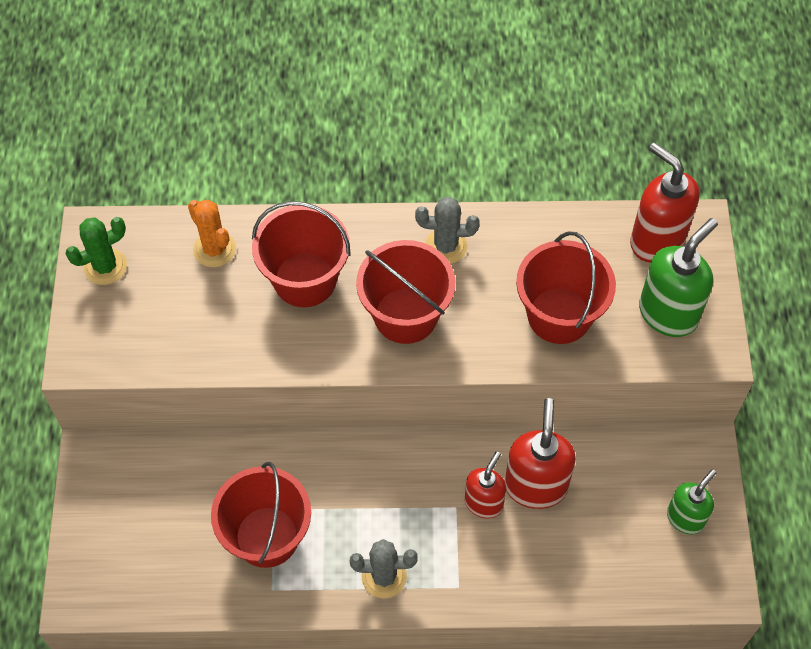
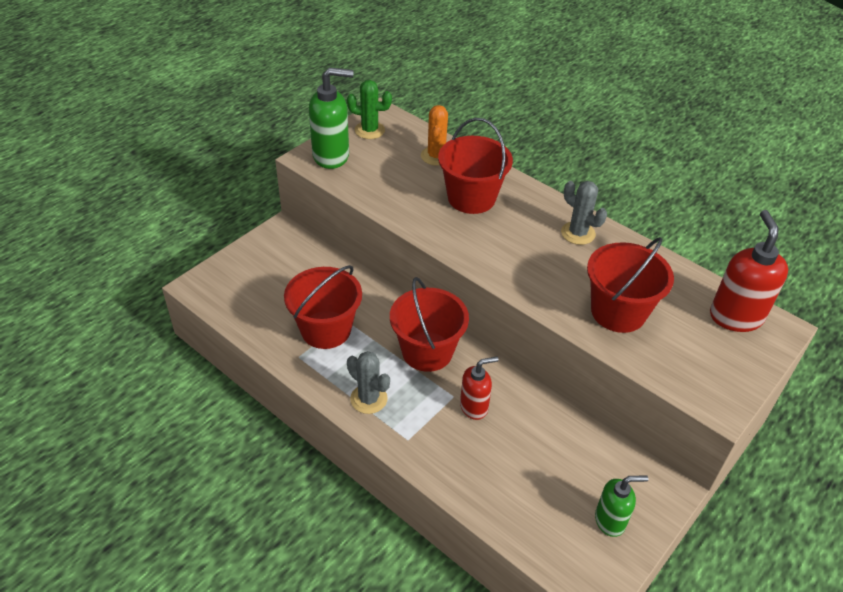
camera: 40 degrees right, 15 degrees down
red bucket [356,240,455,344] -> red bucket moved to [390,277,469,372]
red soap dispenser [505,398,576,509] -> none
green soap dispenser [639,218,718,337] -> green soap dispenser moved to [309,67,354,169]

